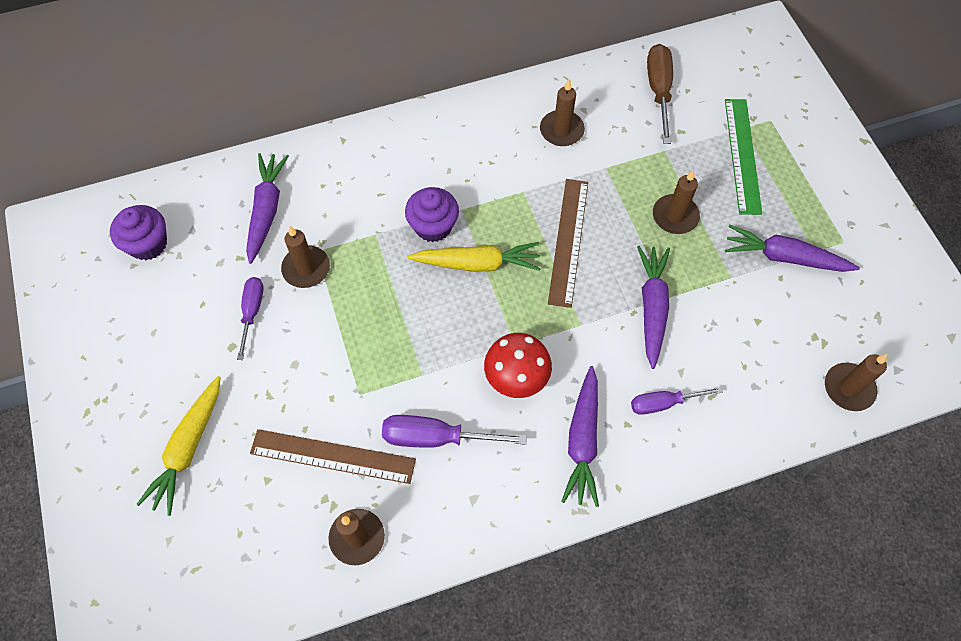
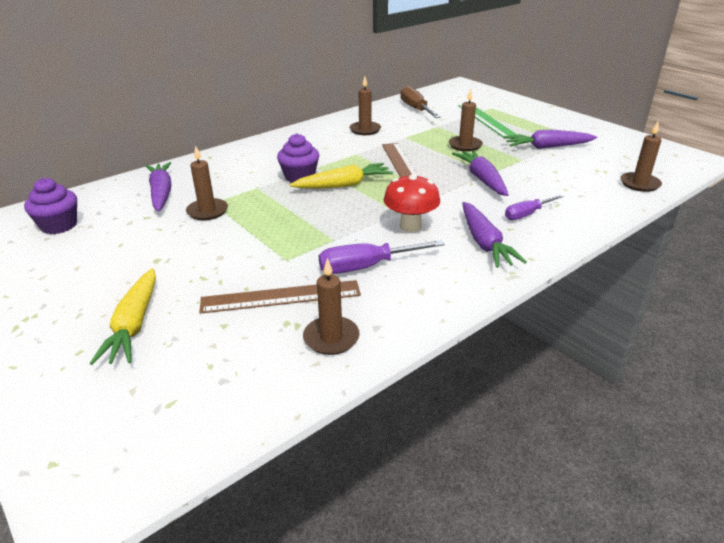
camera: 20 degrees left, 30 degrees down
purple screwdriver [237,277,264,360] -> none

